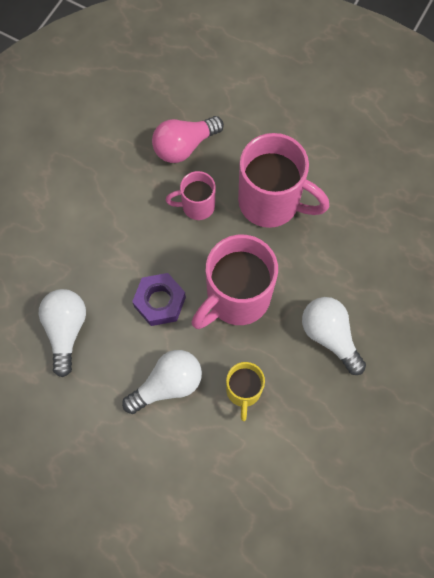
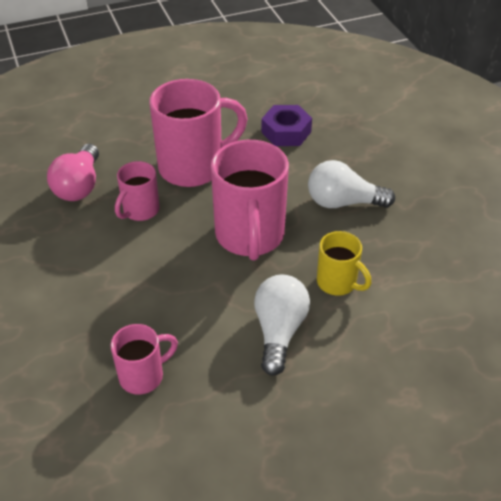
camera: 50 degrees left, 25 degrees down
white light bulb [39,289,86,377] -> pink mug [111,324,178,395]
purple nut [132,273,186,326] -> purple nut moved to [261,105,312,146]

